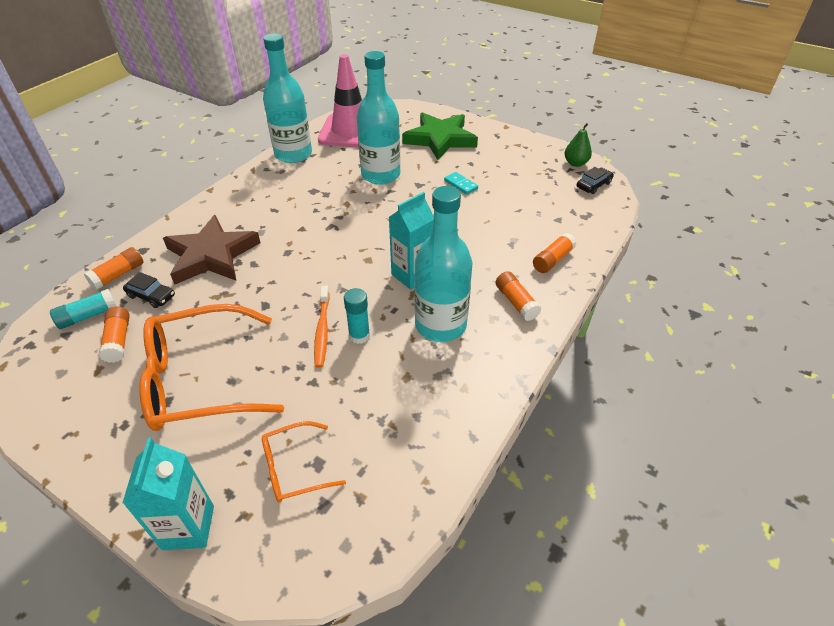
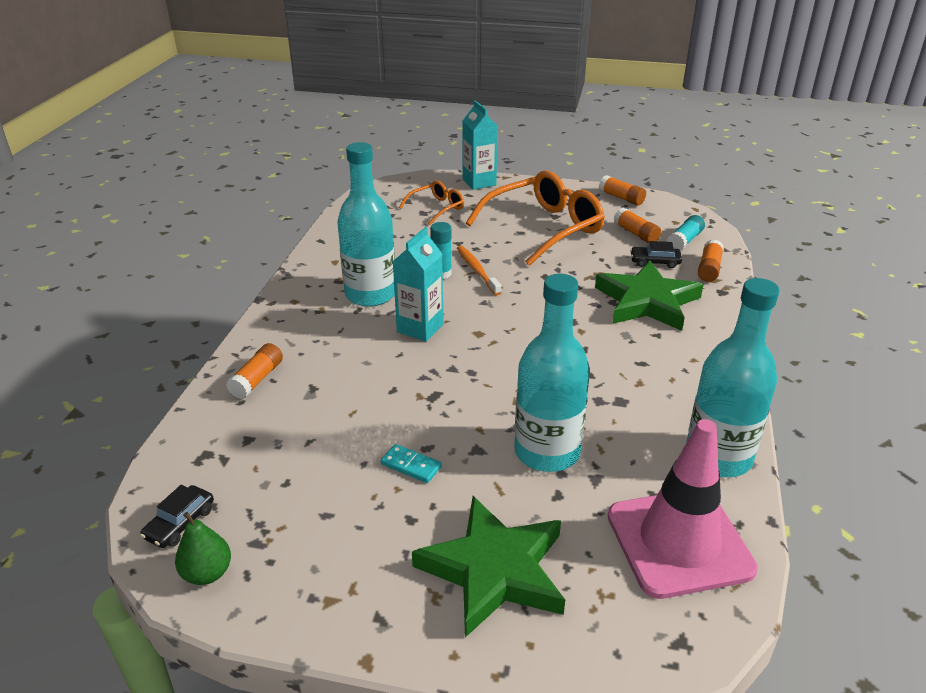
camera: 160 degrees right, 10 degrees down
brown star [163,215,261,285] -> green star [595,260,703,331]
orange glue stick [495,271,542,321] -> orange glue stick moved to [599,175,646,206]

